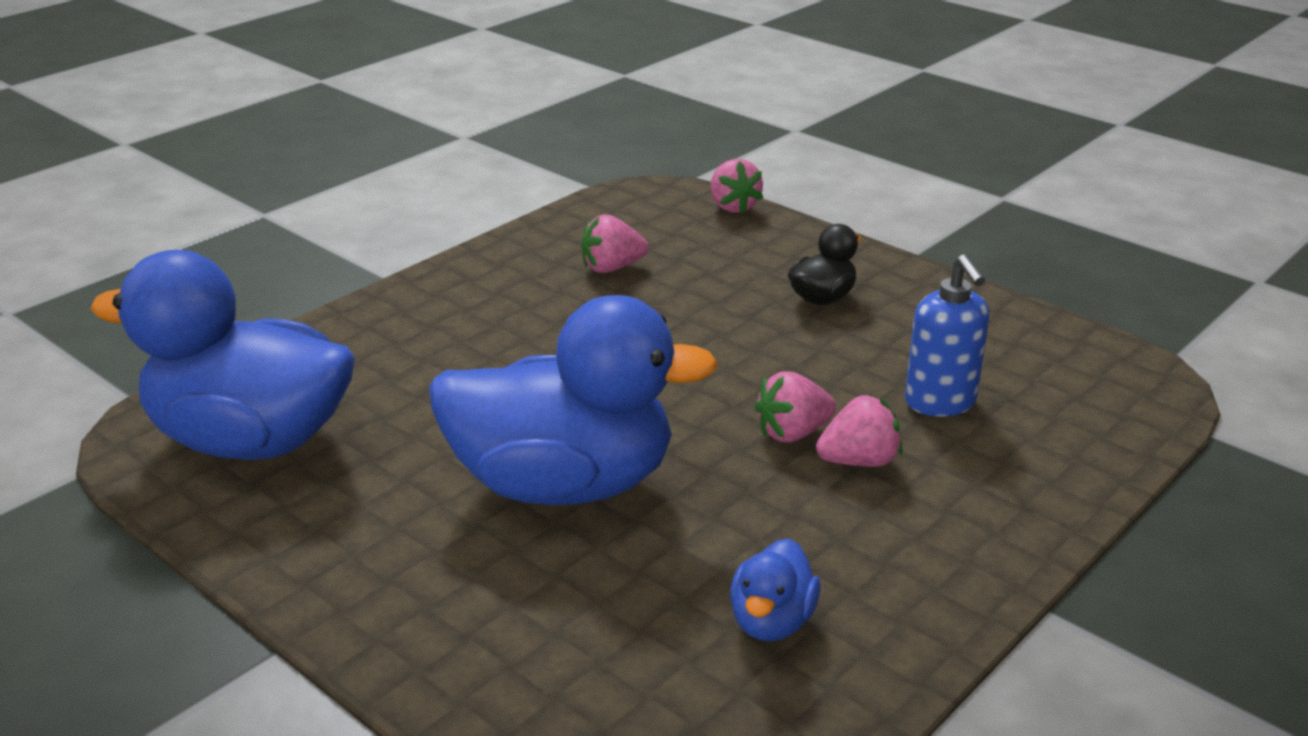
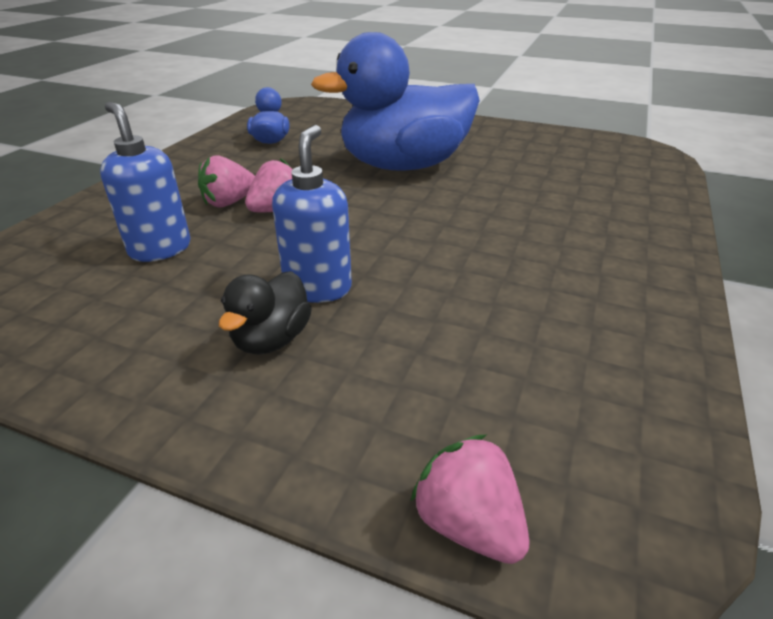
camera: 160 degrees right, 5 degrees up
blue duck [90,250,355,460] -> none
pink strawberry [581,215,649,273] -> none
none -> blue soap dispenser [272,125,352,303]

